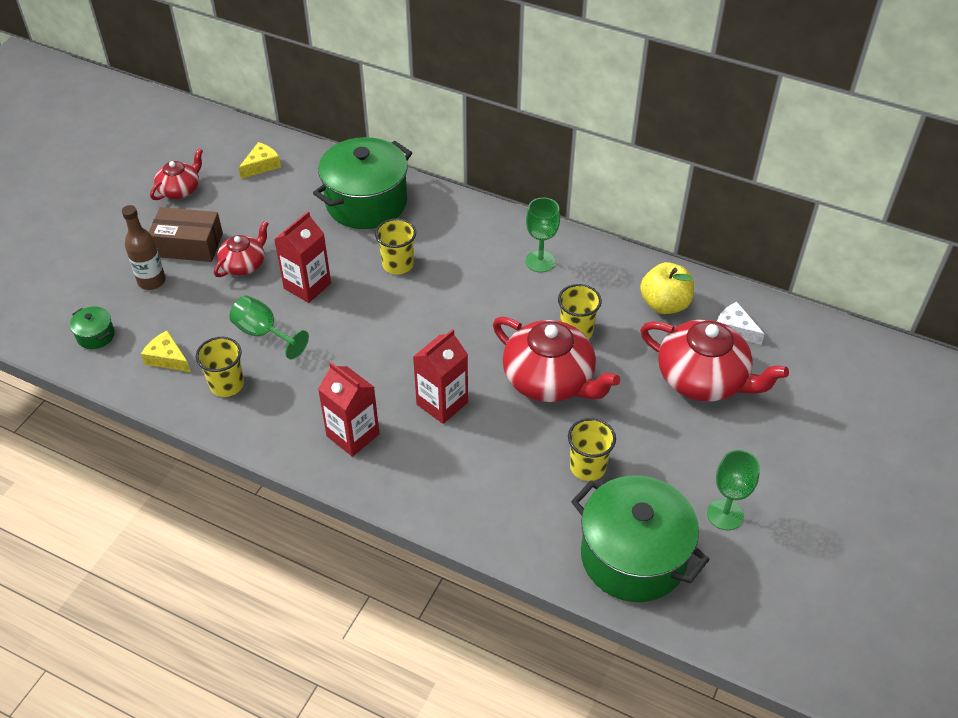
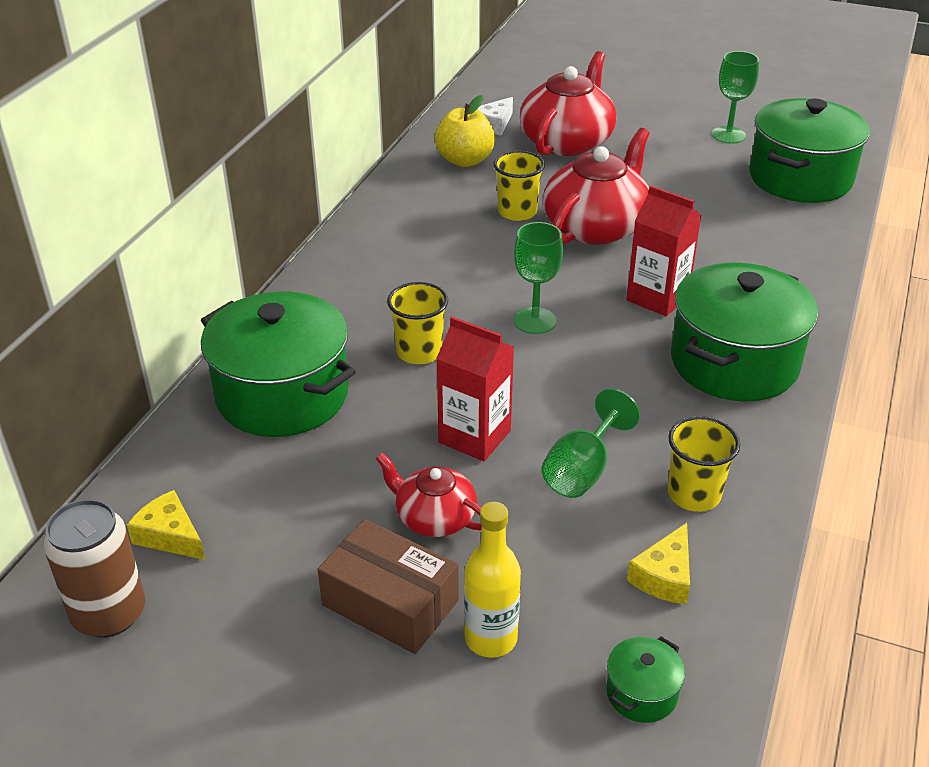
camera: 95 degrees left, 10 degrees down
brown bottle [122,205,166,290] -> yellow bottle [464,502,521,658]
brown box [149,207,223,262] -> brown box turned 60 degrees counterclockwise [318,519,459,654]
red teapot [150,148,203,200] -> none
red carton [318,362,379,457] -> green pot [671,262,818,402]
green goblet [526,197,560,273] -> green goblet moved to [514,222,563,334]
yellow cup [568,418,616,481] -> none
none -> brown can [43,499,145,638]

